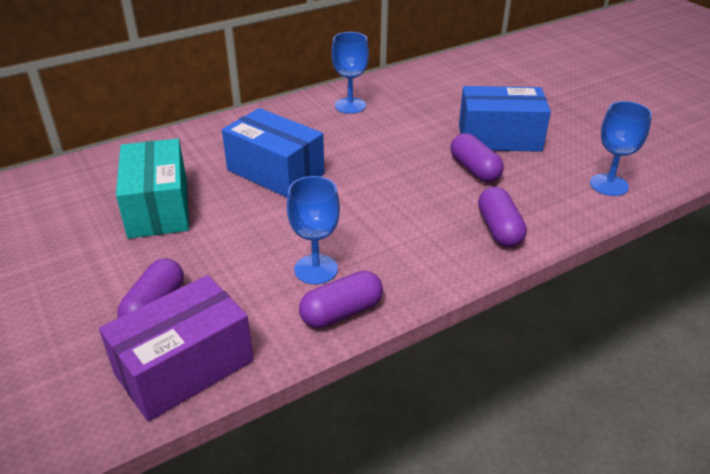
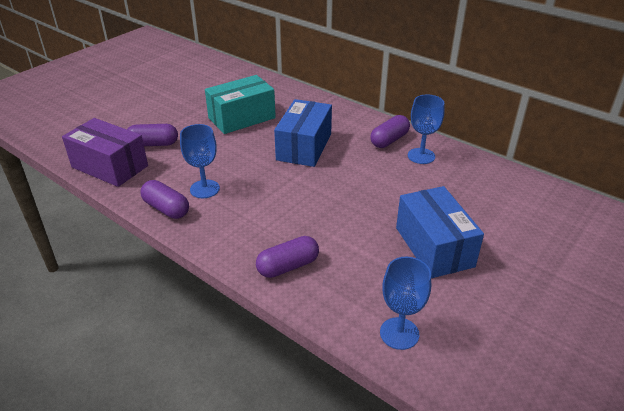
camera: 70 degrees right, 0 degrees up
purple capsule [450,133,504,182] -> purple capsule moved to [370,115,410,148]

